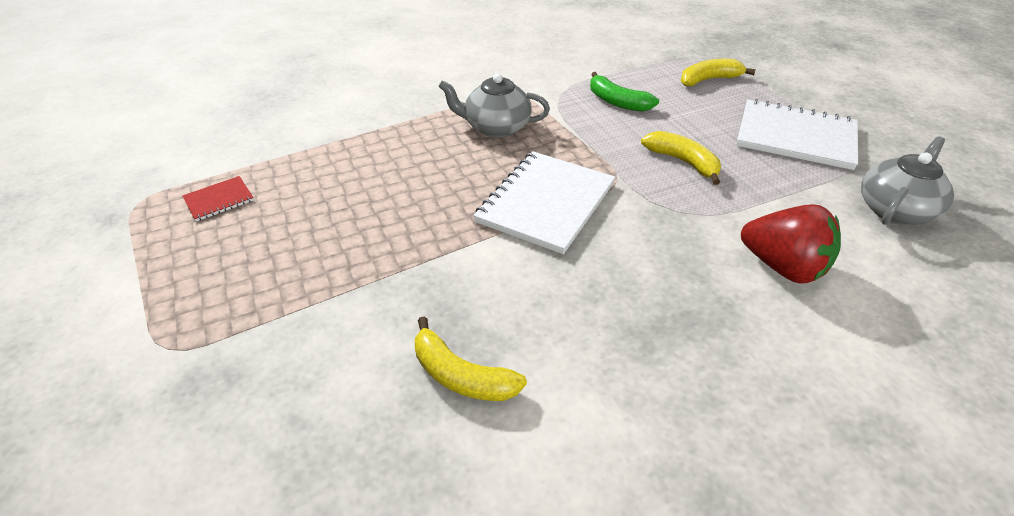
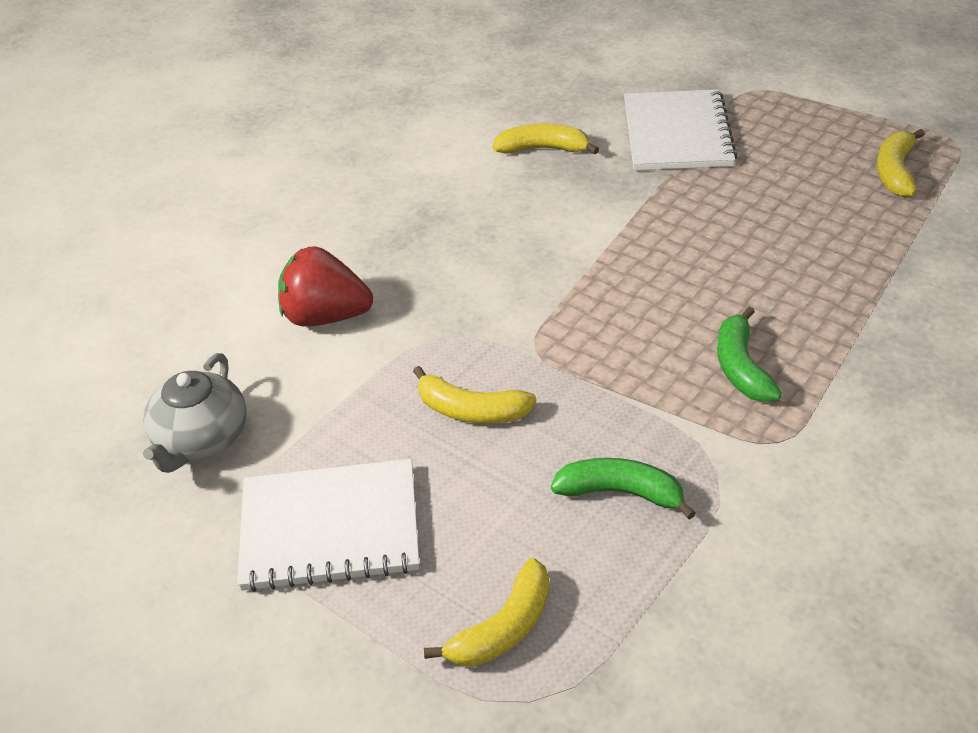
camera: 155 degrees right, 0 degrees up
red notebook [182,176,254,222] -> yellow banana [877,129,925,197]
grey teapot [438,73,550,138] -> green banana [717,307,782,402]
white notebook [473,151,615,254] -> white notebook moved to [624,89,737,170]

